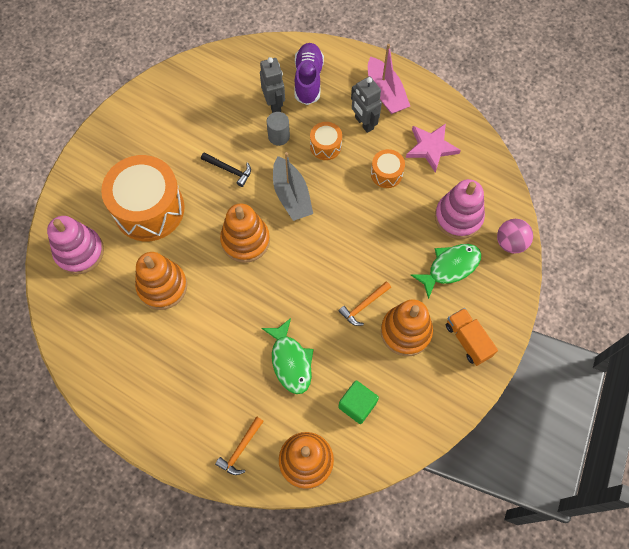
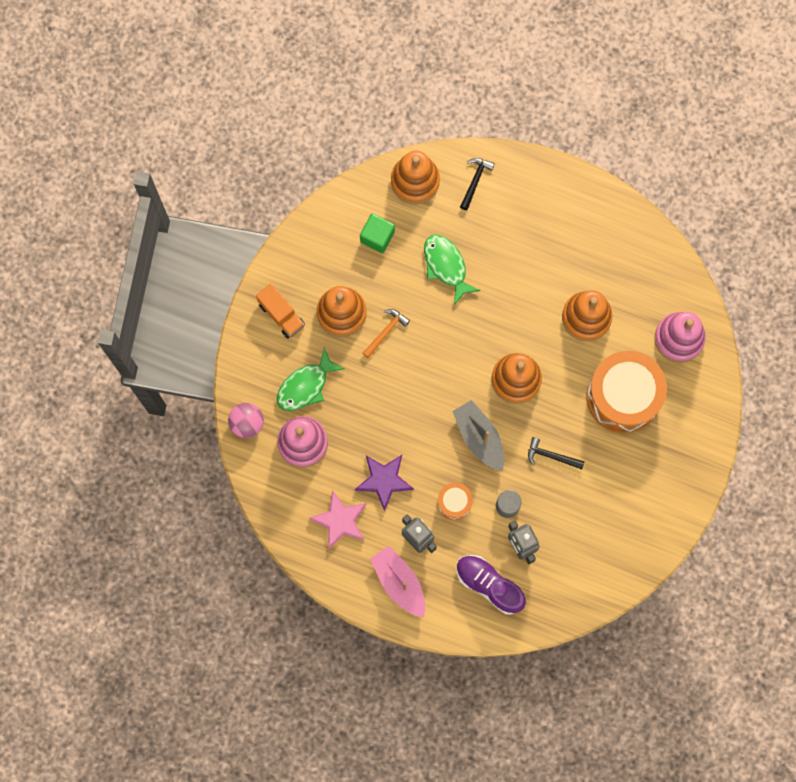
camera: 170 degrees right, 10 degrees up
orange hammer [215,416,264,475] -> black hammer [460,158,495,210]
purple shoe [294,43,324,105] -> purple shoe turned 135 degrees clockwise [457,555,526,614]
orange drum [371,149,405,188] -> purple star [355,455,414,511]

